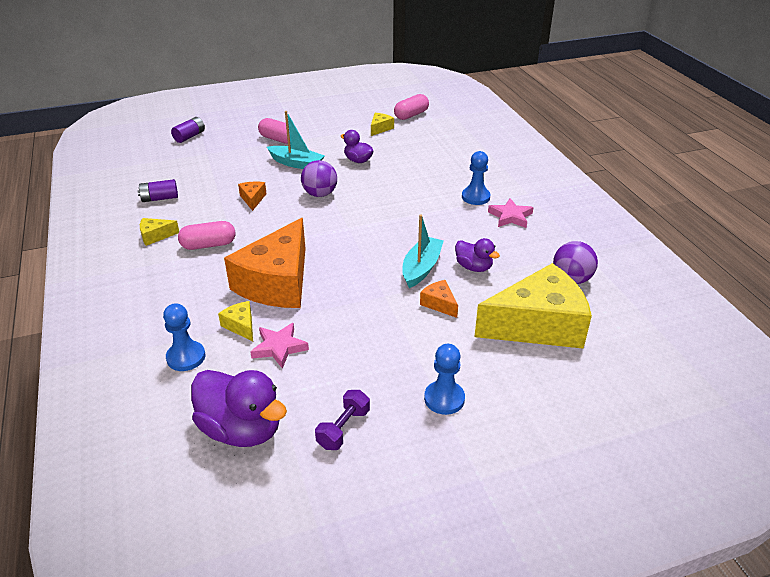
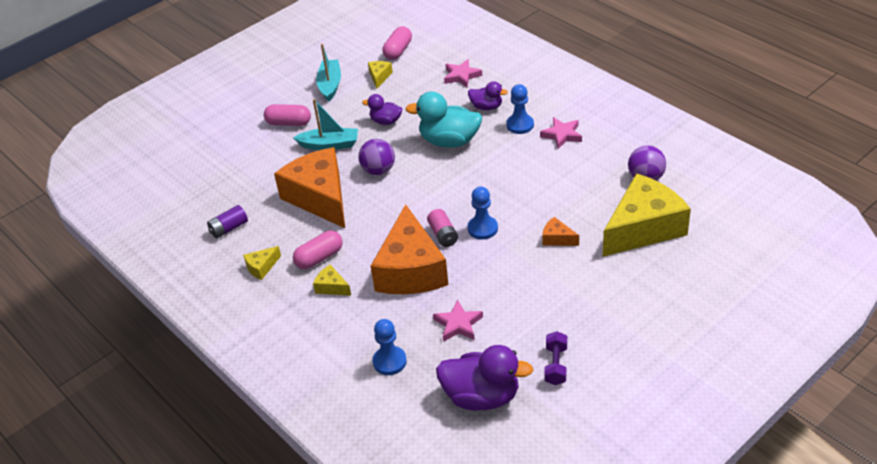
camera: 20 degrees left, 5 degrees up
purple battery [171,117,205,143] -> none
yellow cheese [218,301,253,341] -> yellow cheese moved to [313,265,351,296]
orange cheese [238,182,267,211] -> orange cheese [274,147,345,228], size x2.48
turquoise boat [402,215,444,288] -> turquoise boat moved to [316,44,341,102]
blue pawn [424,344,465,415] -> blue pawn moved to [468,187,498,240]
purple duck [455,238,500,272] -> purple duck moved to [468,81,508,110]
none -> turquoise duck [405,92,482,148]
none -> pink battery [427,209,458,247]
none -> pink star [444,59,482,87]

